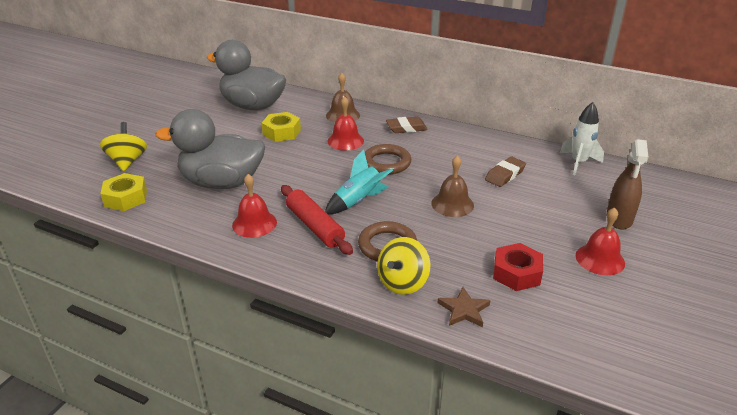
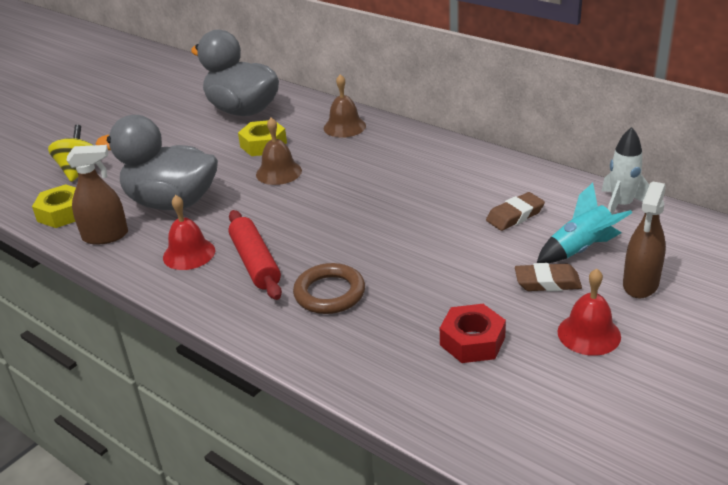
camera: 15 degrees right, 0 degrees up
turquoise rocket [325,150,393,214] -> turquoise rocket moved to [537,183,632,263]
red bell [327,96,364,151] -> none
brown ring [365,144,411,175] -> none
yellow spinning top [377,237,430,295] -> none
brown eraser [386,117,428,133] -> brown eraser moved to [515,263,582,291]
brown bell [431,155,474,217] -> brown bell moved to [256,118,302,185]
brown star [438,287,491,327] -> none
none -> brown spray bottle [66,145,128,245]

